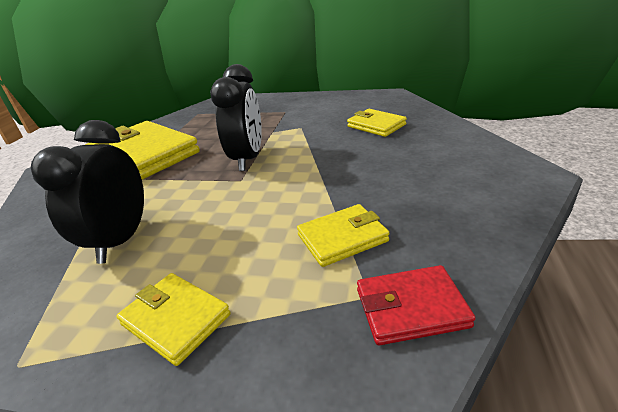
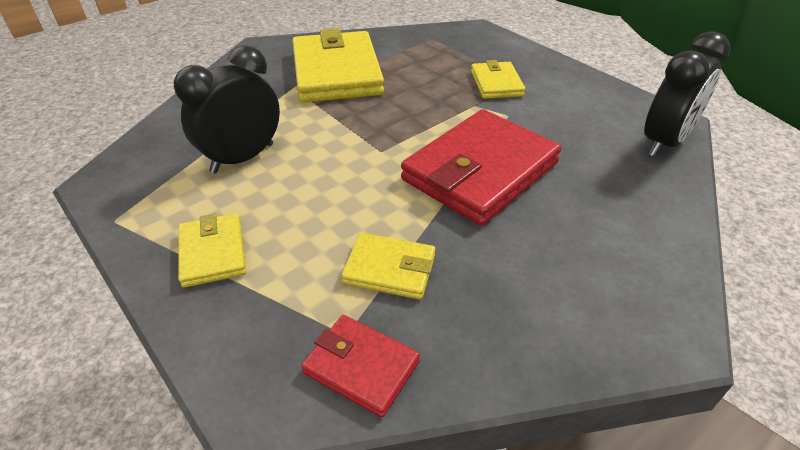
camera: 35 degrees right, 10 degrees up
black clock [210,64,262,171] -> black clock moved to [644,31,731,157]
yellow wallet [347,109,407,137] -> yellow wallet moved to [471,60,525,99]
none -> red wallet [401,109,562,226]

